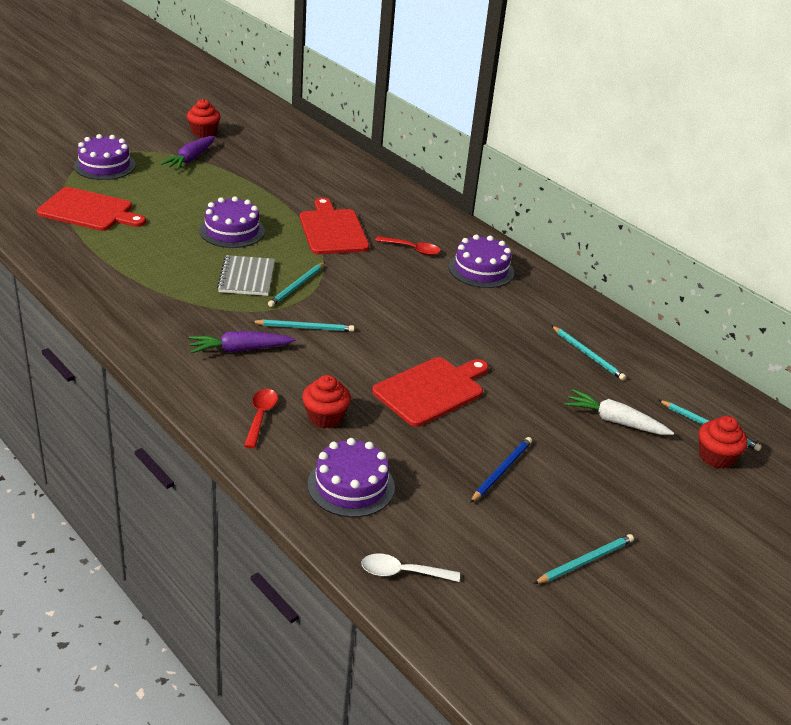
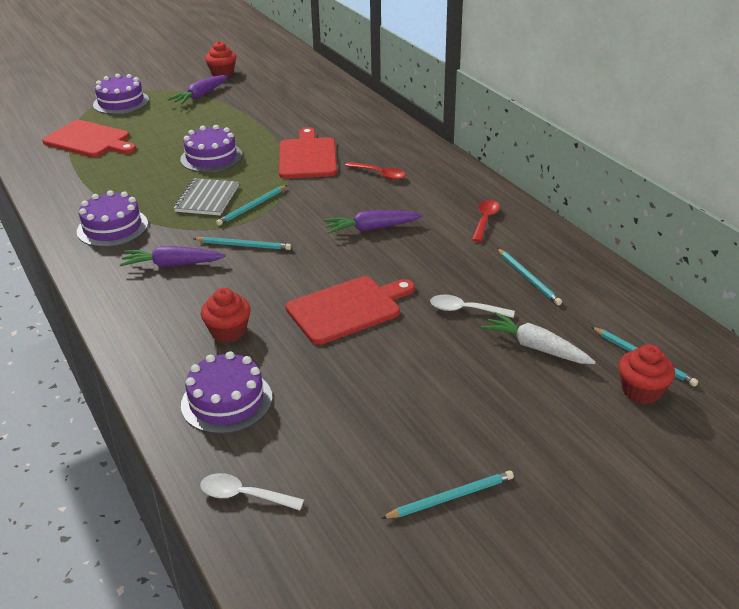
camera: 15 degrees right, 0 degrees up
red spoon [244,389,278,448] -> red spoon moved to [472,200,500,242]
purple cake [449,235,514,288] -> purple cake moved to [77,190,148,247]
blue pencil [470,437,532,503] -> none
none -> purple carrot [324,210,423,234]
none -> white spoon [430,295,515,318]

